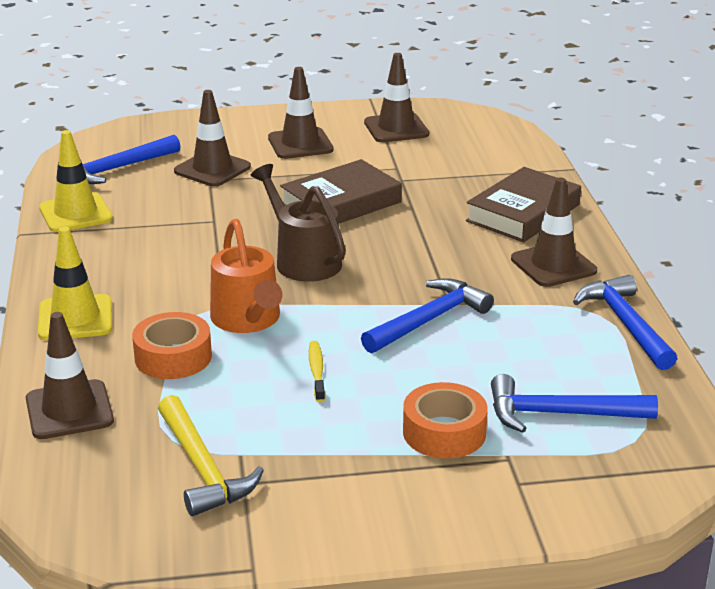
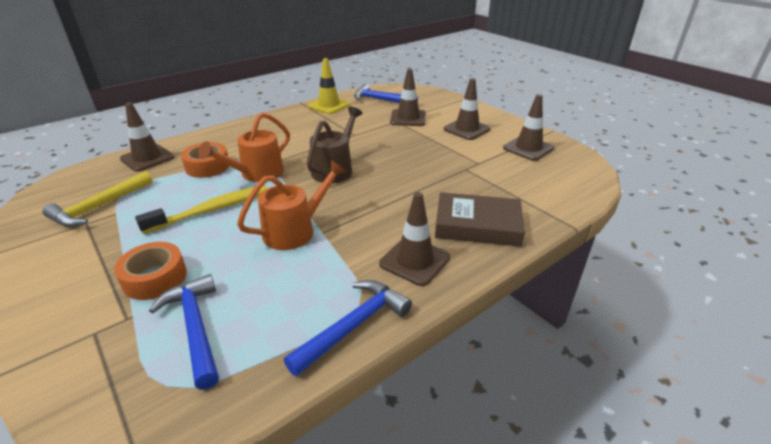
camera: 60 degrees right, 5 degrees up
yellow traffic cone [38,227,112,340] -> none
brown book [280,159,402,223] -> none
yellow toothbrush [309,341,325,402] -> yellow toothbrush [135,185,268,234], size x1.96
blue hammer [361,278,494,353] -> orange watering can [237,160,347,250]

